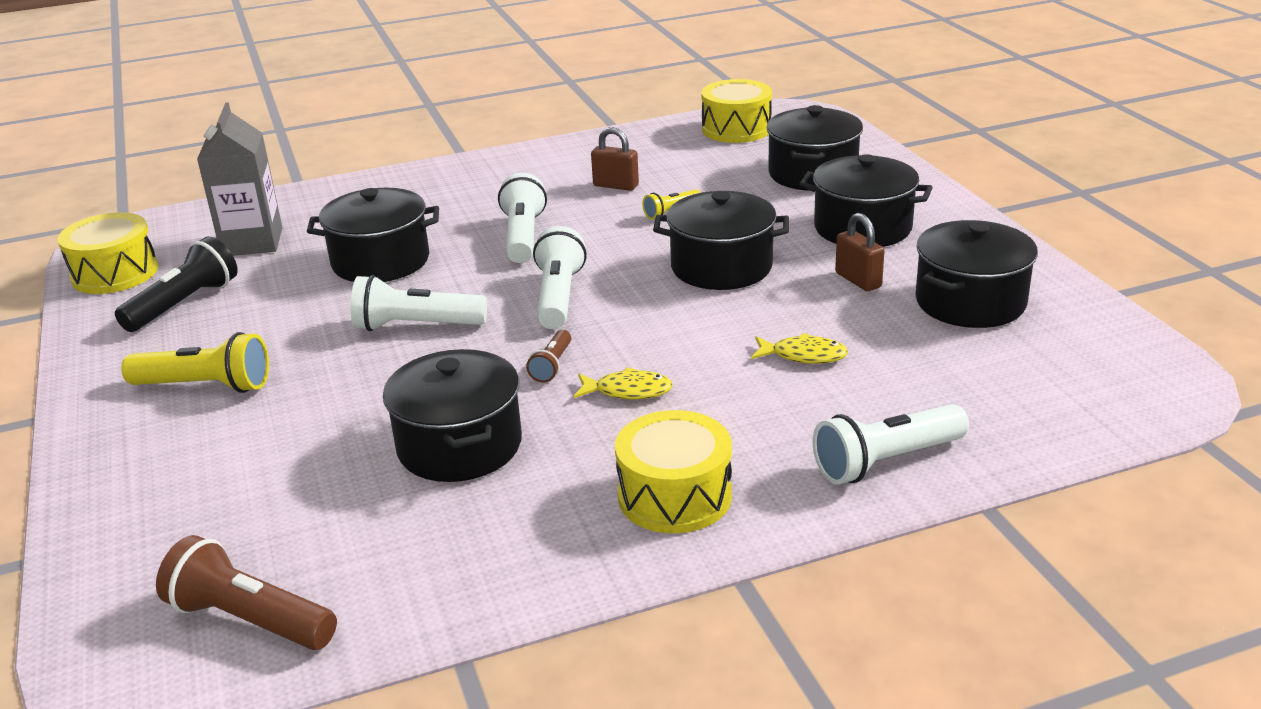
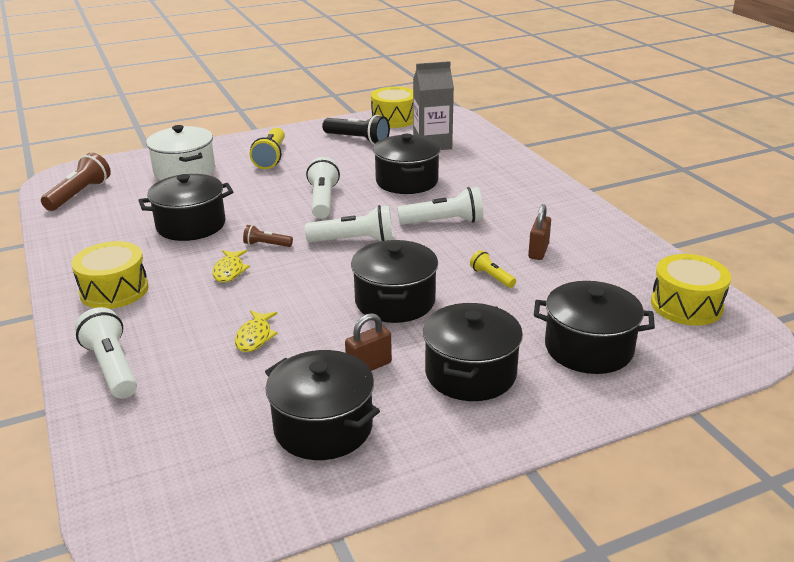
camera: 85 degrees right, 0 degrees up
none -> white pot [146,125,215,180]

